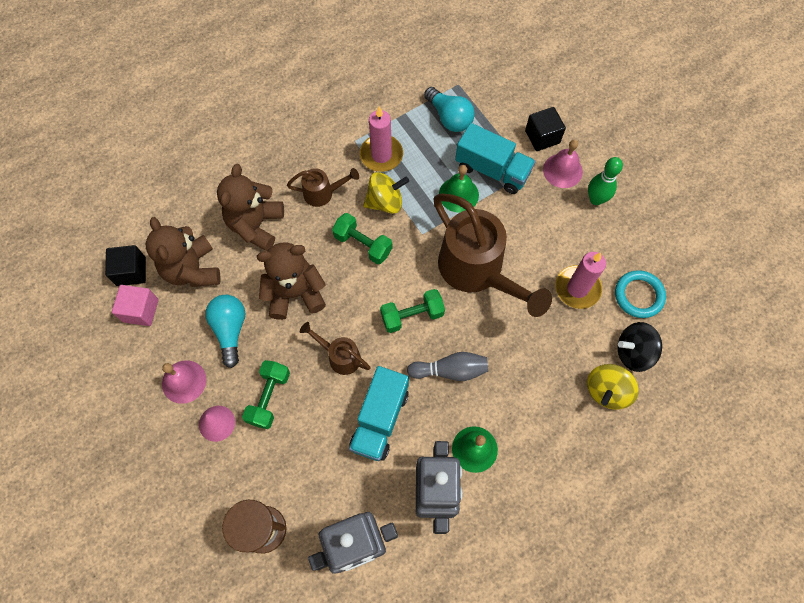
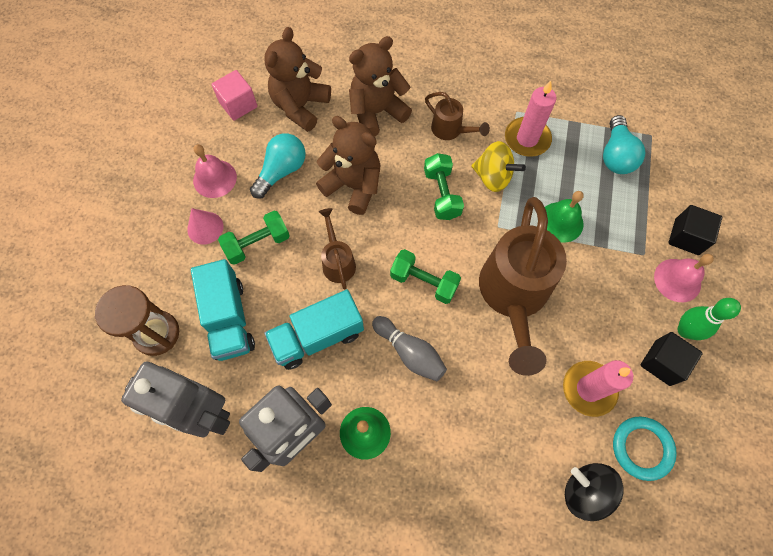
camera: 45 degrees right, 0 degrees up
black cube [105,245,146,286] -> black cube moved to [641,332,703,386]
turquoise truck [455,123,536,194] -> turquoise truck moved to [191,259,255,361]
yellow spinning top [587,364,639,410] -> none

